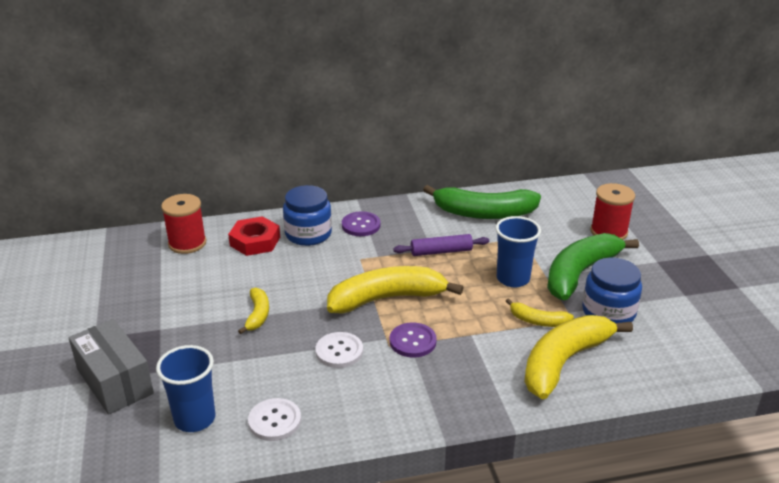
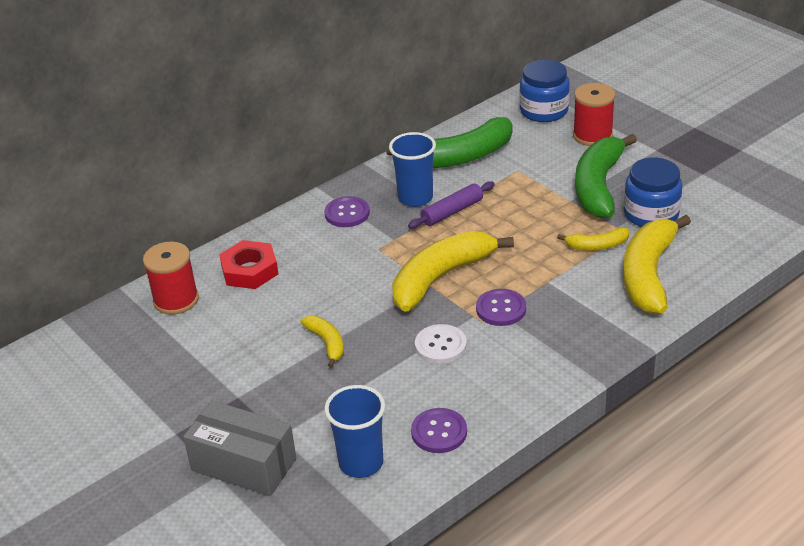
camera: 25 degrees left, 5 degrees up
white button [248,398,301,441] -> purple button [411,408,467,453]
blue jar [283,185,332,246] -> blue jar moved to [519,60,570,122]
blue cup [495,216,541,287] -> blue cup moved to [389,132,436,207]

